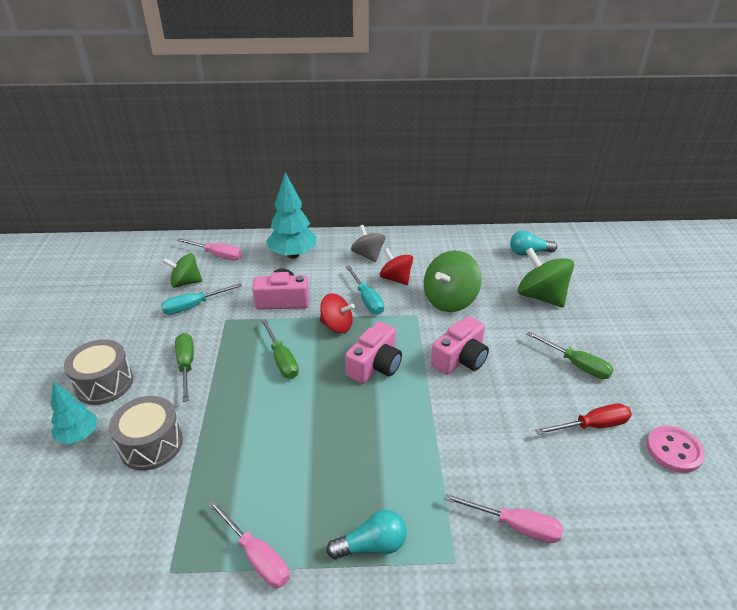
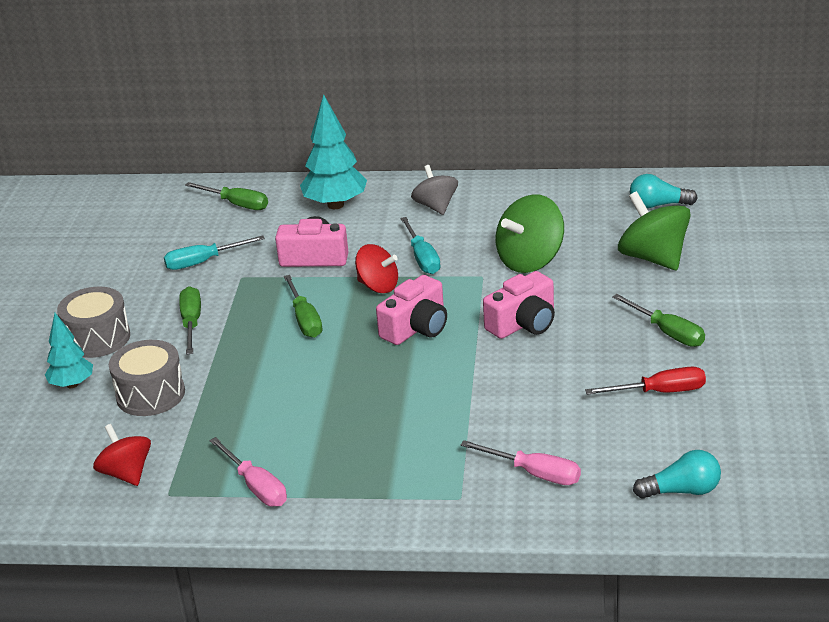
camera: 10 degrees right, 5 degrees down
green spinning top [163,253,202,288] -> none
pink screwdriver [177,238,242,260] -> green screwdriver [185,182,268,210]
turquoise light bulb [326,510,407,559] -> turquoise light bulb moved to [633,450,721,499]
red spinning top [380,248,413,285] -> red spinning top moved to [93,424,151,486]
pink button [646,426,705,473] -> none

